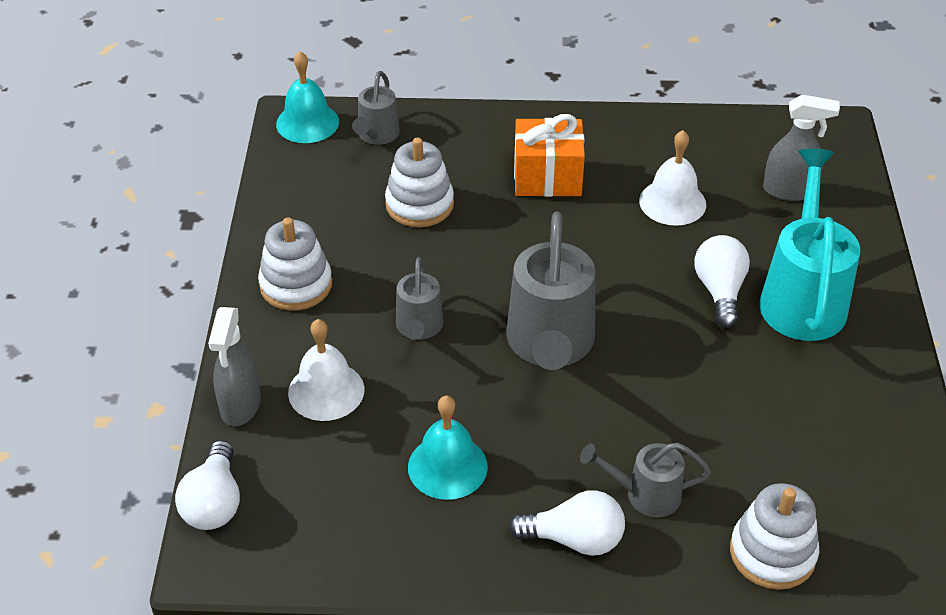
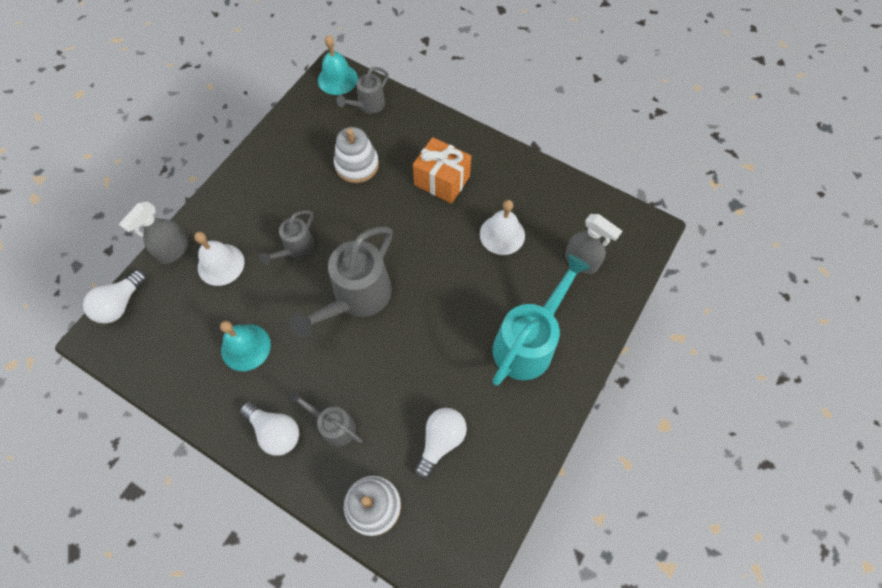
camera: 30 degrees right, 20 degrees up
white stacking toy [258,217,332,310] -> none
white light bulb [694,235,750,328] -> white light bulb moved to [415,408,467,479]

